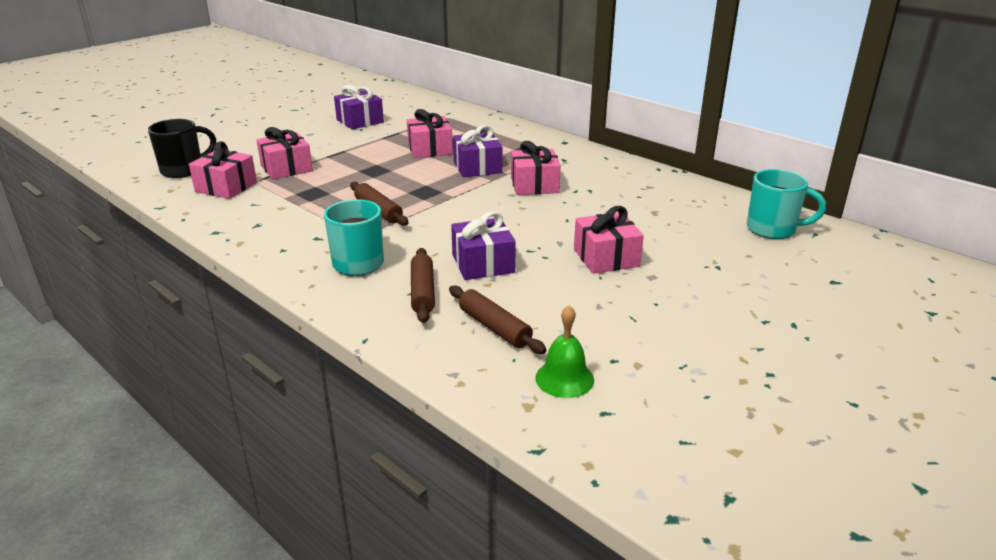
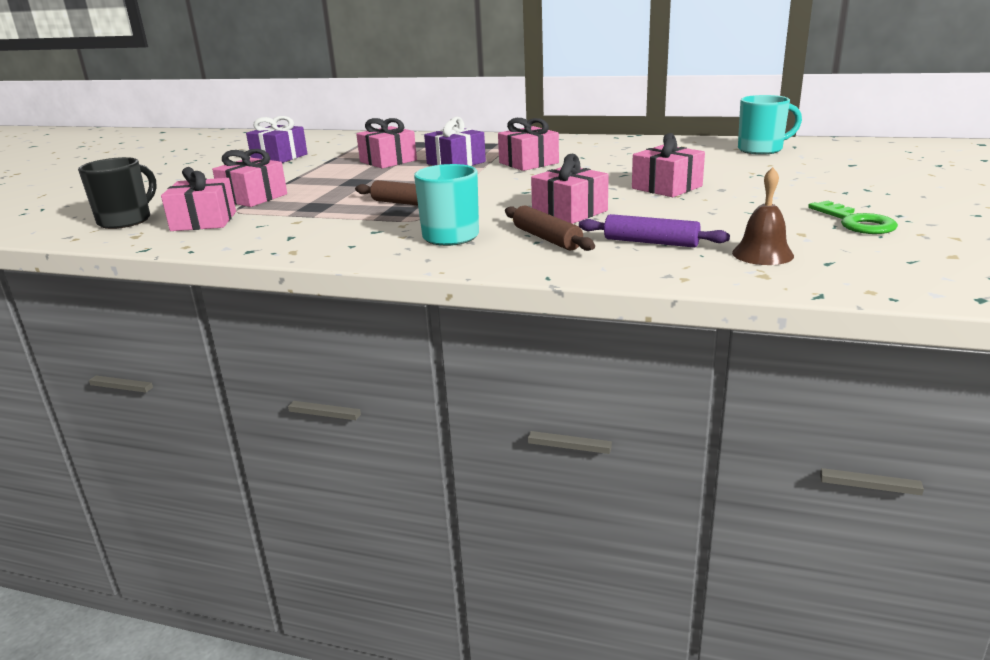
camera: 25 degrees left, 5 degrees down
brown rolling pin [449,285,547,354] -> purple rolling pin [579,214,730,248]
purple gift [451,211,516,280] -> pink gift [531,154,609,224]
green bell [535,305,594,398] -> brown bell [732,167,794,265]
none -> green key [808,201,898,234]

